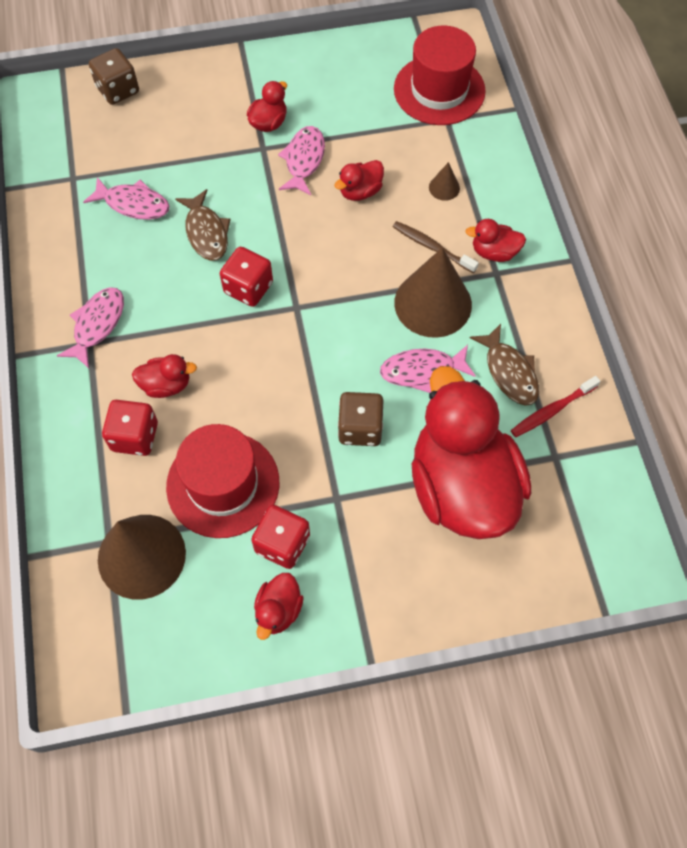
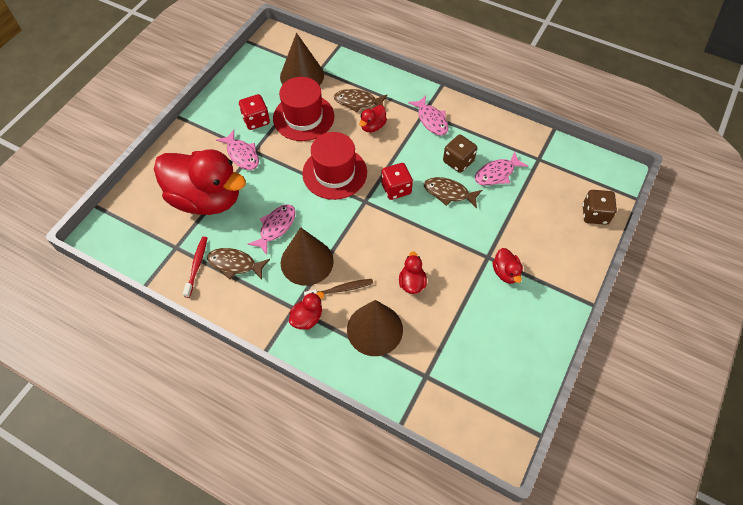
camera: 130 degrees right, 5 degrees down
red dice [102,400,158,456] -> brown fish [334,89,387,112]
red duck [254,573,304,640] -> none
pink fish [278,126,325,195] -> pink fish moved to [216,130,259,170]
brown dice [338,392,383,446] -> brown dice moved to [443,134,477,173]
red hat [394,26,486,125] -> red hat moved to [302,132,367,200]
brown cone [429,162,460,201] -> brown cone [347,300,403,356], size x2.34

